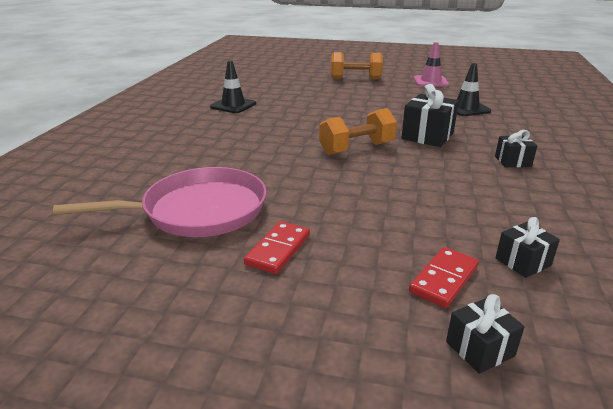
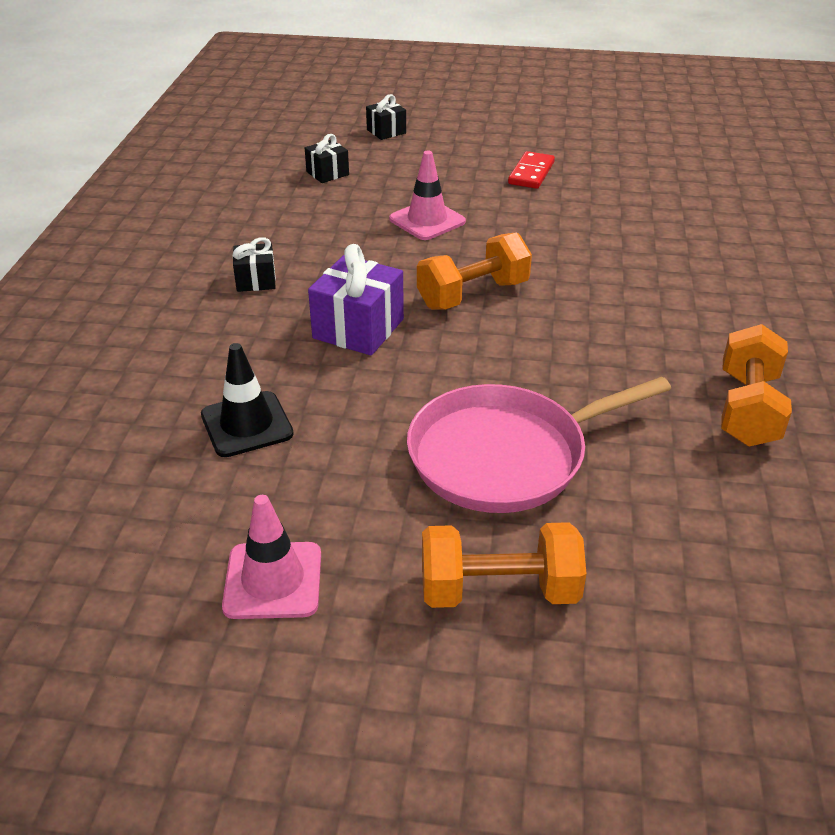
camera: 175 degrees right, 10 degrees up
pink pan [53,167,267,237] -> pink pan moved to [407,377,671,513]
black traffic cone [210,61,256,113] -> orange dumbbell [721,324,792,447]
black gift [401,84,459,147] -> purple gift [308,244,404,355]
red domino [409,247,479,308] -> none
none -> pink traffic cone [389,151,466,240]

